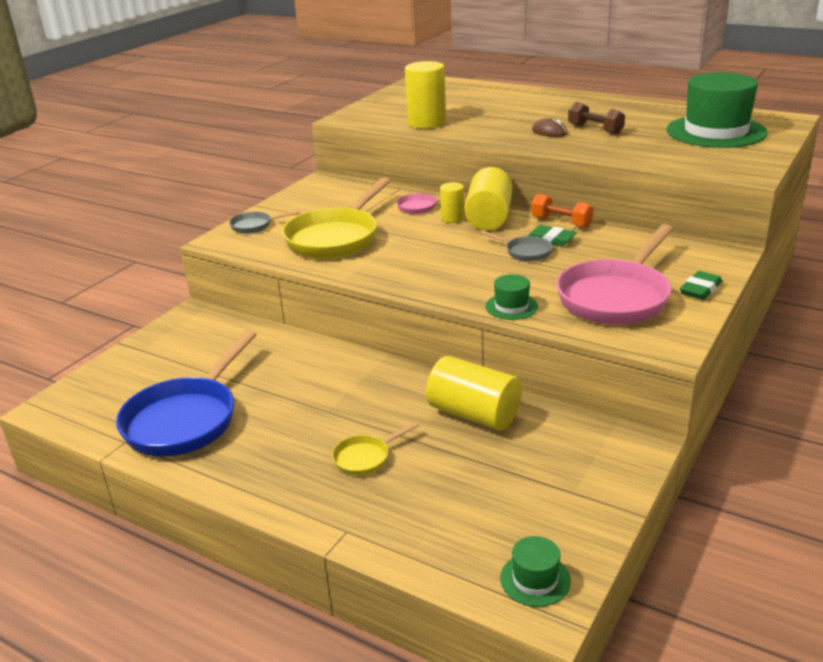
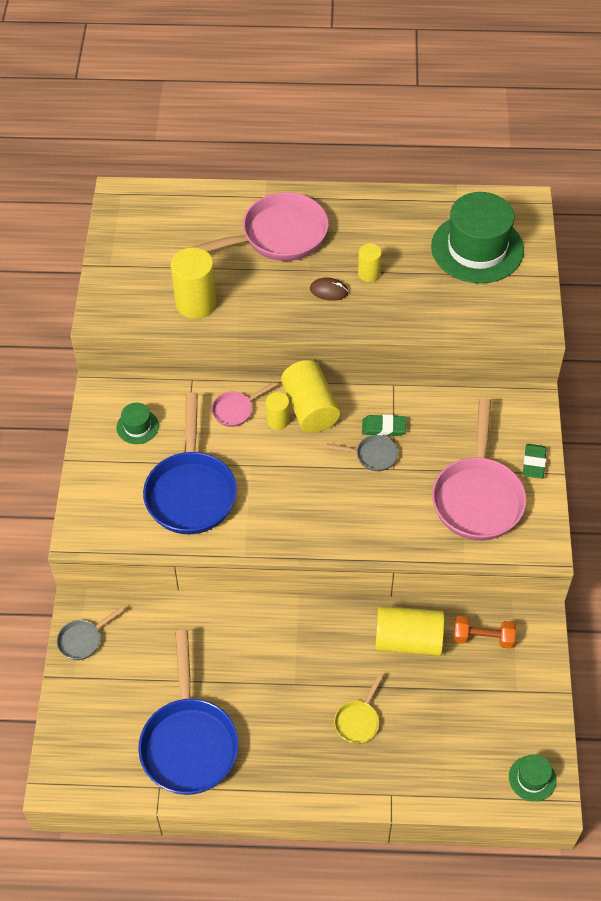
camera: 30 degrees left, 25 degrees up
grey pan [229,210,301,234] -> grey pan moved to [57,607,124,660]
yellow pan [282,177,390,259] -> blue pan [143,393,237,534]
green hat [485,274,538,320] -> green hat moved to [117,403,159,444]
orange dumbbell [531,193,594,228] -> orange dumbbell moved to [453,616,516,649]
brown dumbbell [568,102,625,135] -> yellow cylinder [358,244,382,282]
none -> pink pan [185,192,329,261]

